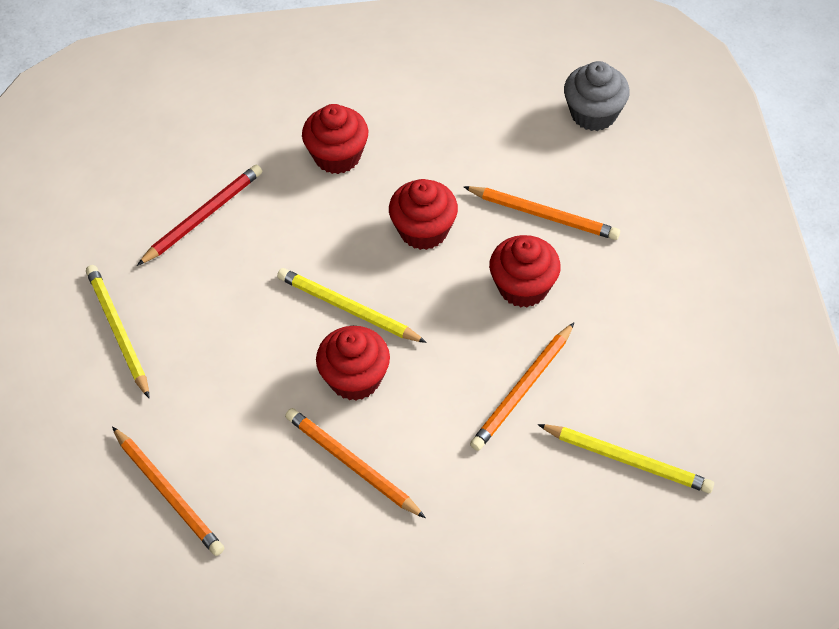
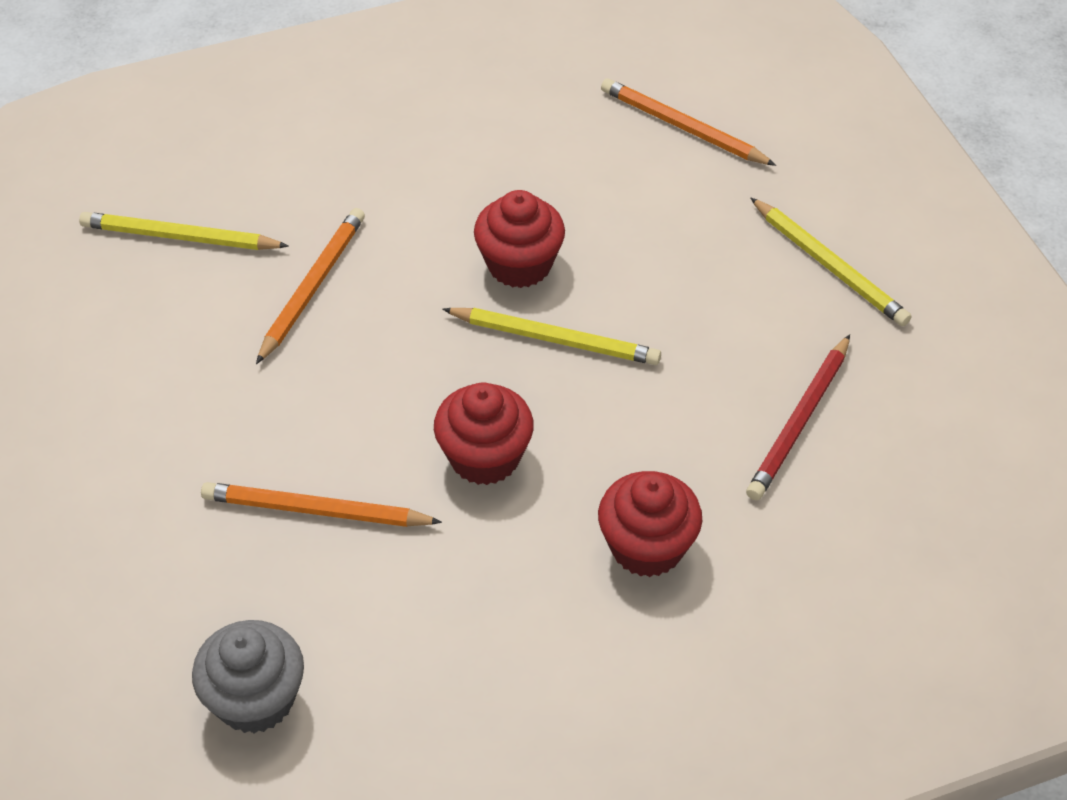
camera: 165 degrees right, 5 degrees down
orange pencil [285,408,426,518] -> none
red cupcake [489,235,561,307] -> none

